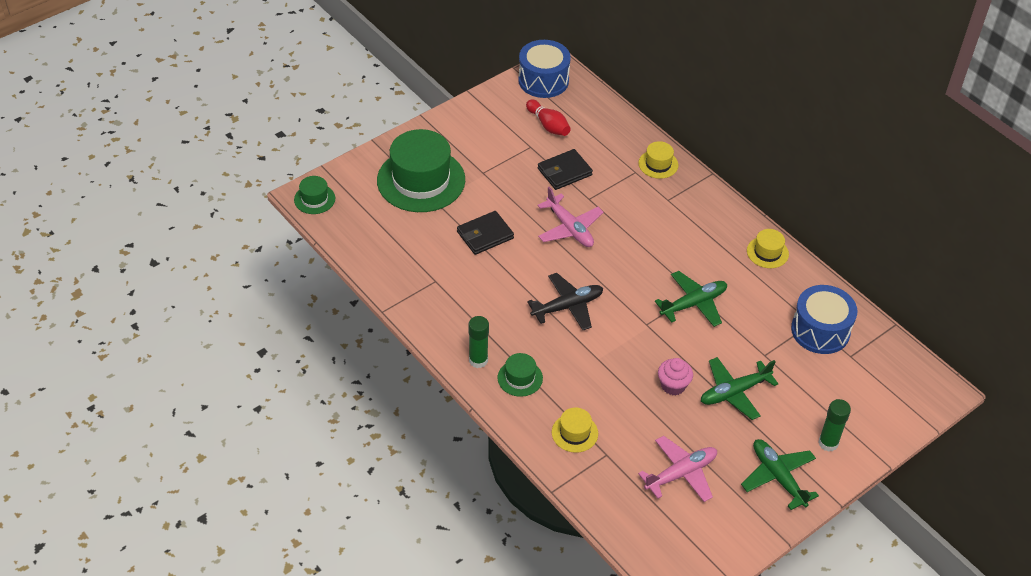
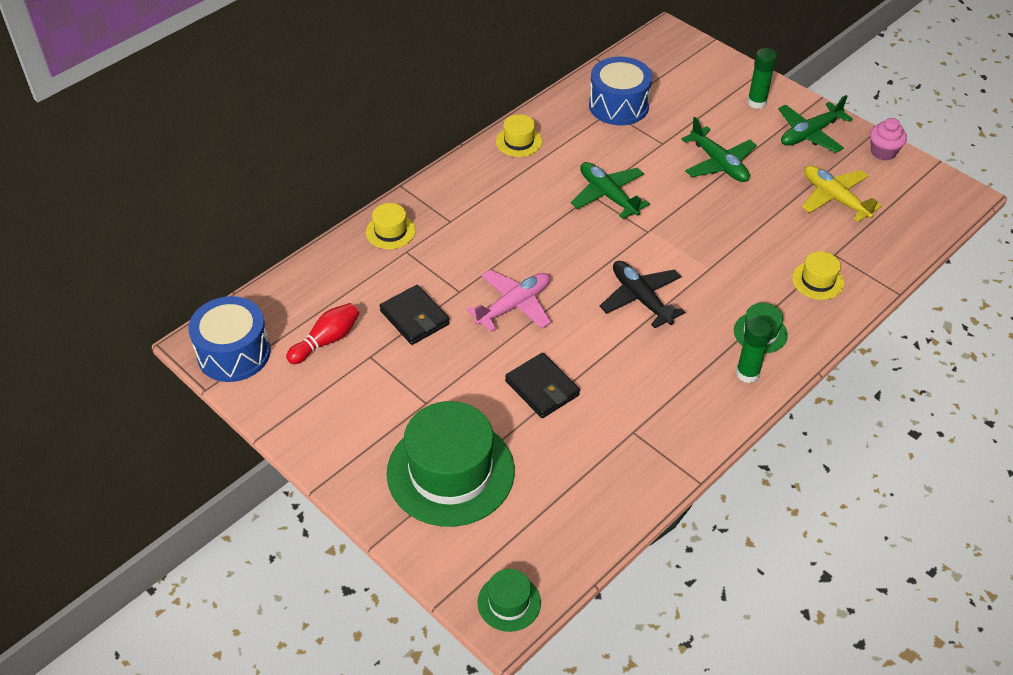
camera: 95 degrees left, 0 degrees up
pink plane [638,436,717,502] -> yellow plane [802,165,882,222]
pink cupcake [658,358,693,395] -> pink cupcake moved to [870,118,907,161]

